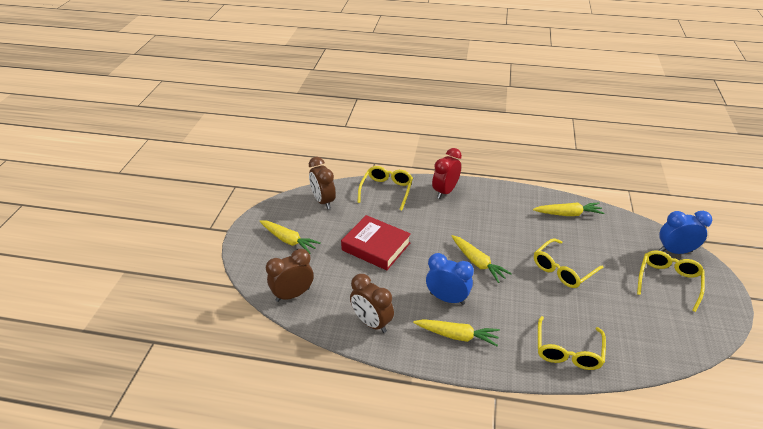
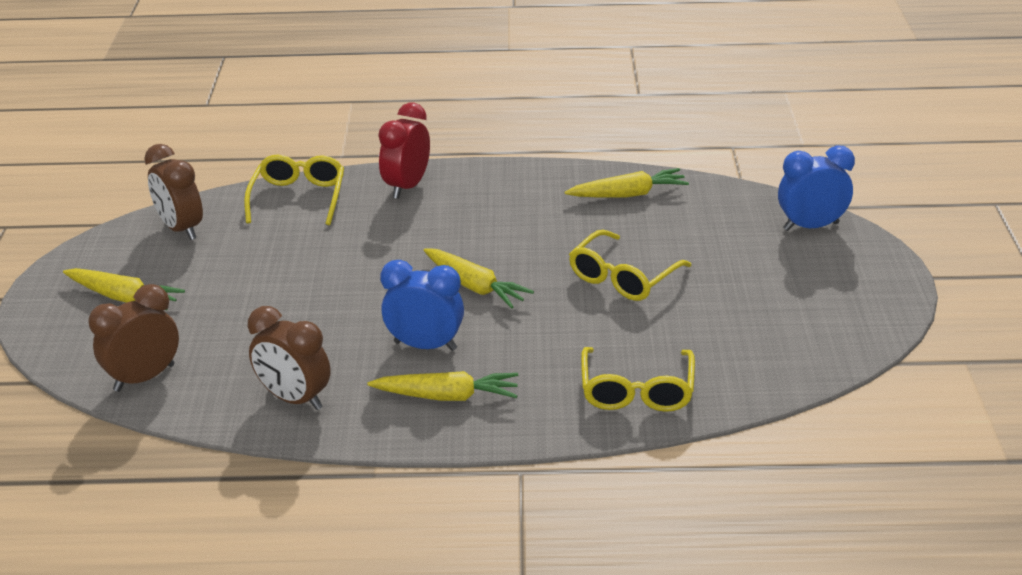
camera: 10 degrees left, 5 degrees down
red book [341,215,411,270] -> none
yellow glasses [637,251,705,312] -> none

